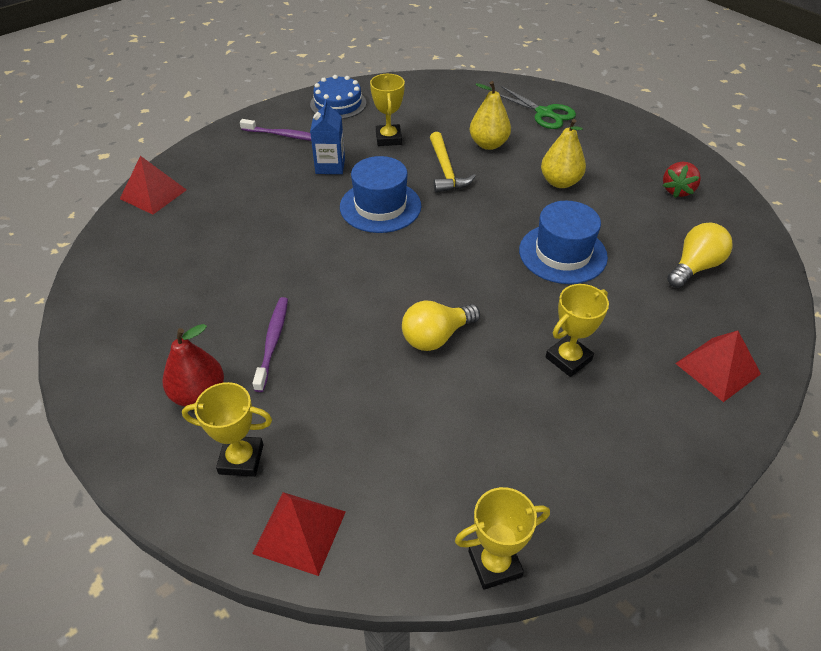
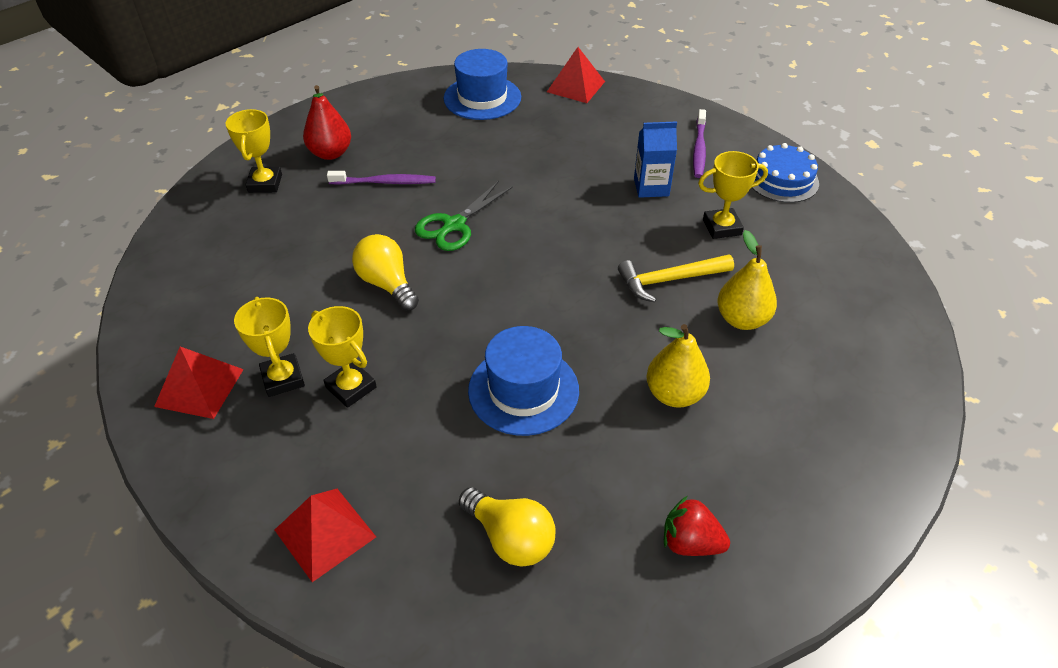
camera: 85 degrees right, 0 degrees up
red pyramid [252,492,346,576] -> red pyramid moved to [154,346,244,419]
blue hat [340,156,421,233] -> blue hat moved to [444,49,521,120]
yellow trophy [455,487,550,590] -> yellow trophy moved to [234,297,305,397]
green scissors [500,87,576,129] -> green scissors moved to [415,181,513,251]

